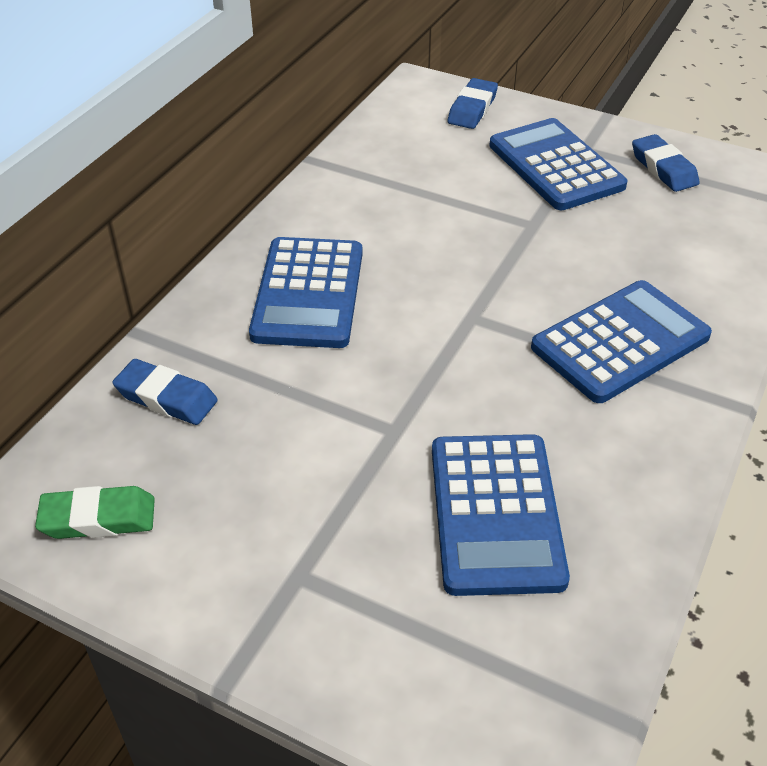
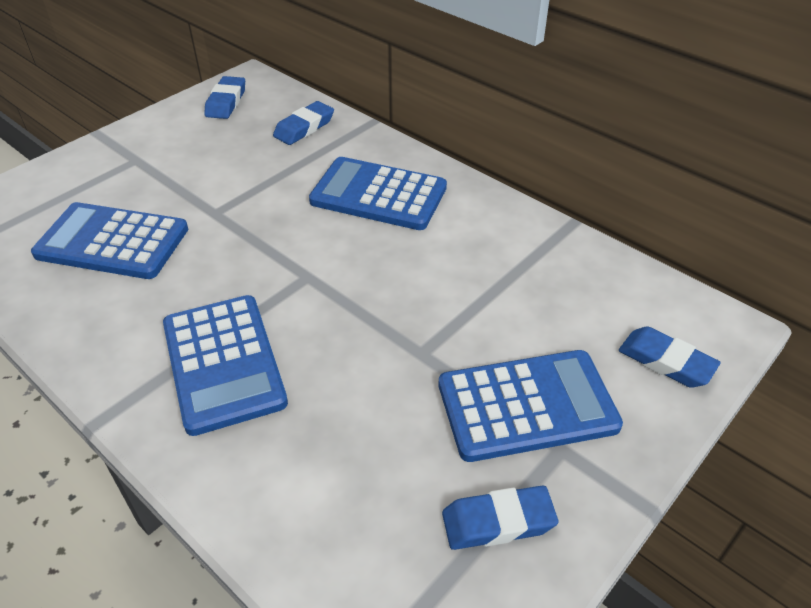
camera: 105 degrees right, 0 degrees up
green eraser [35,486,155,539] -> blue eraser [204,76,245,119]

